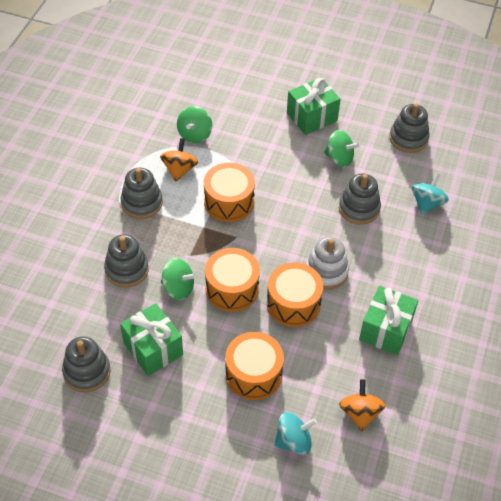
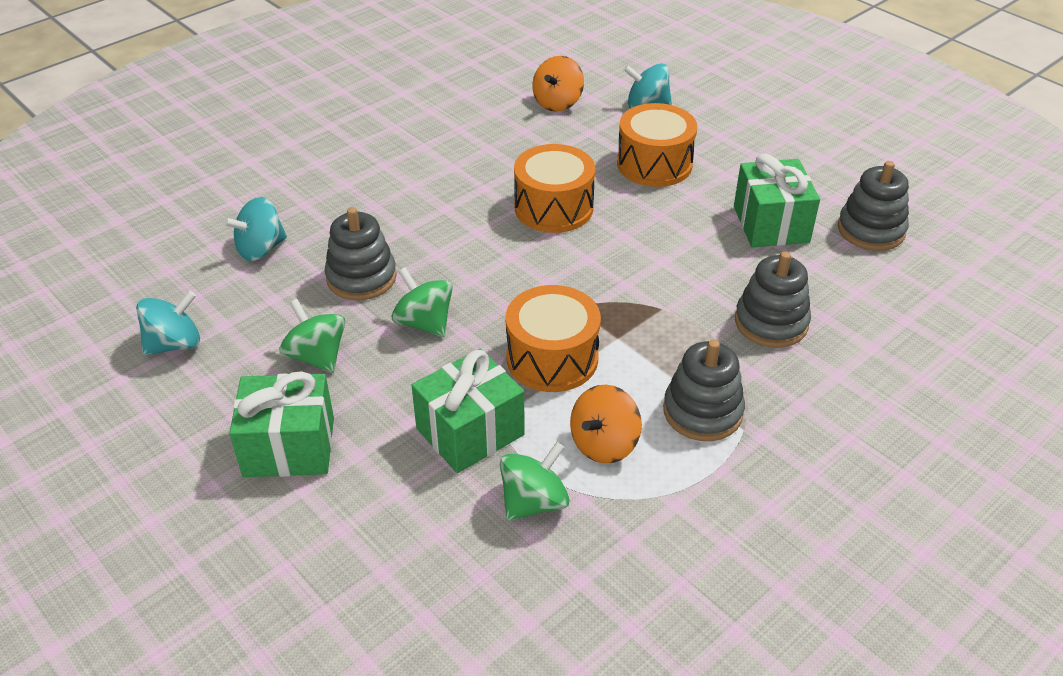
camera: 150 degrees left, 10 degrees down
green spinning top [161,258,196,300] -> green spinning top moved to [392,267,453,337]
orange drum [205,248,260,312] -> none
white stacking toy [306,237,349,290] -> none
green gift [359,286,418,355] -> green gift moved to [411,349,525,473]
grey stacking toy [389,103,429,153] -> turquoise spinning top [136,291,200,355]

